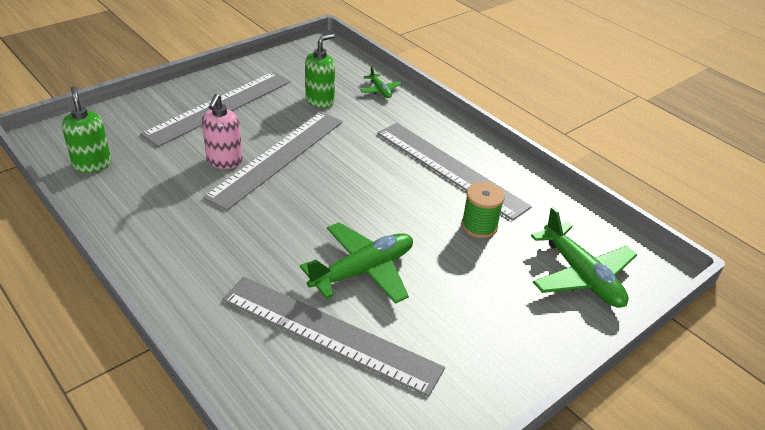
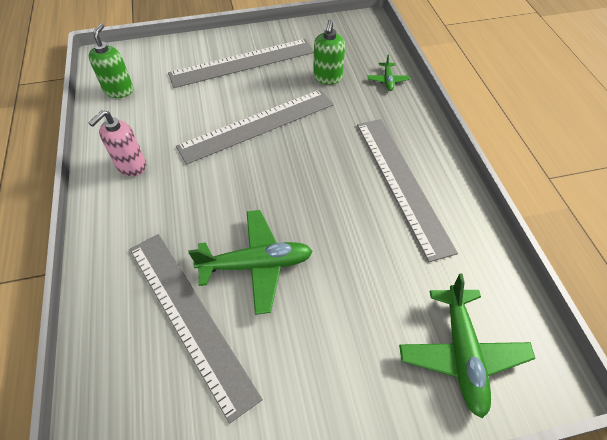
camera: 30 degrees right, 15 degrees up
pink soap dispenser [202,94,243,169] -> pink soap dispenser moved to [88,110,146,176]
green soap dispenser [305,34,335,108] -> green soap dispenser turned 120 degrees clockwise [313,20,345,85]
green spool [461,182,505,238] -> none

